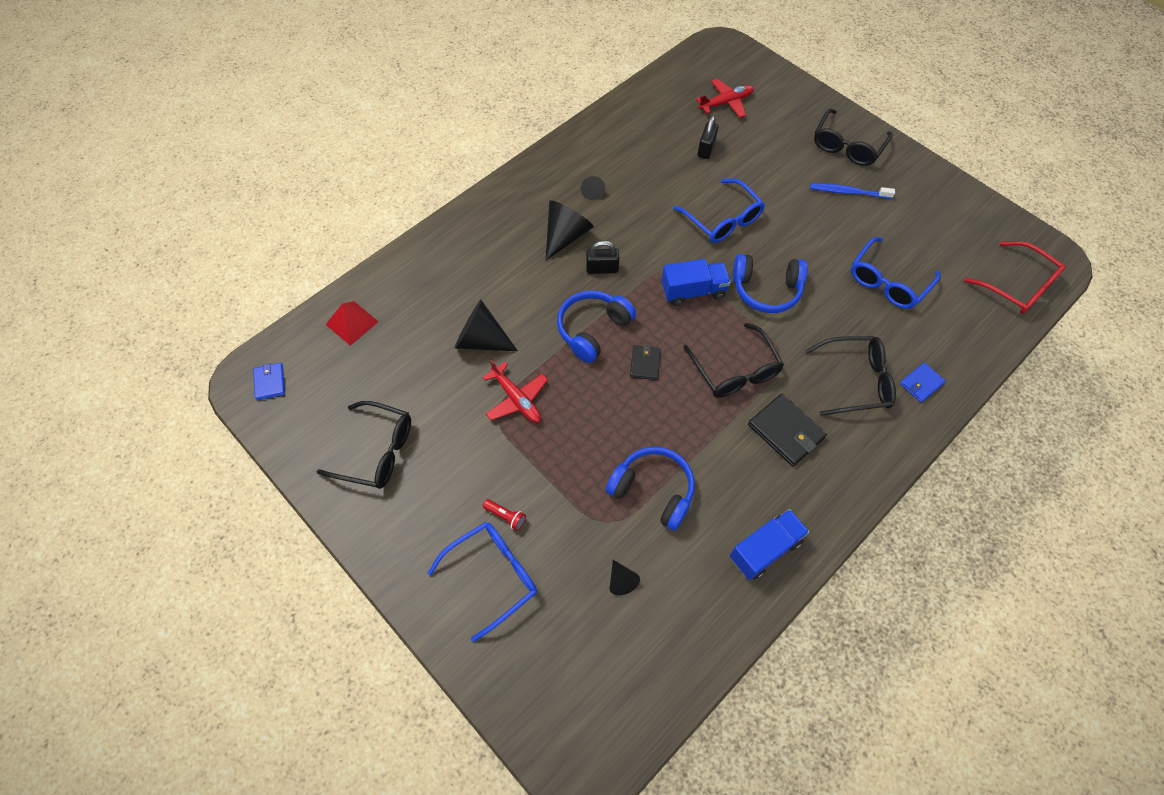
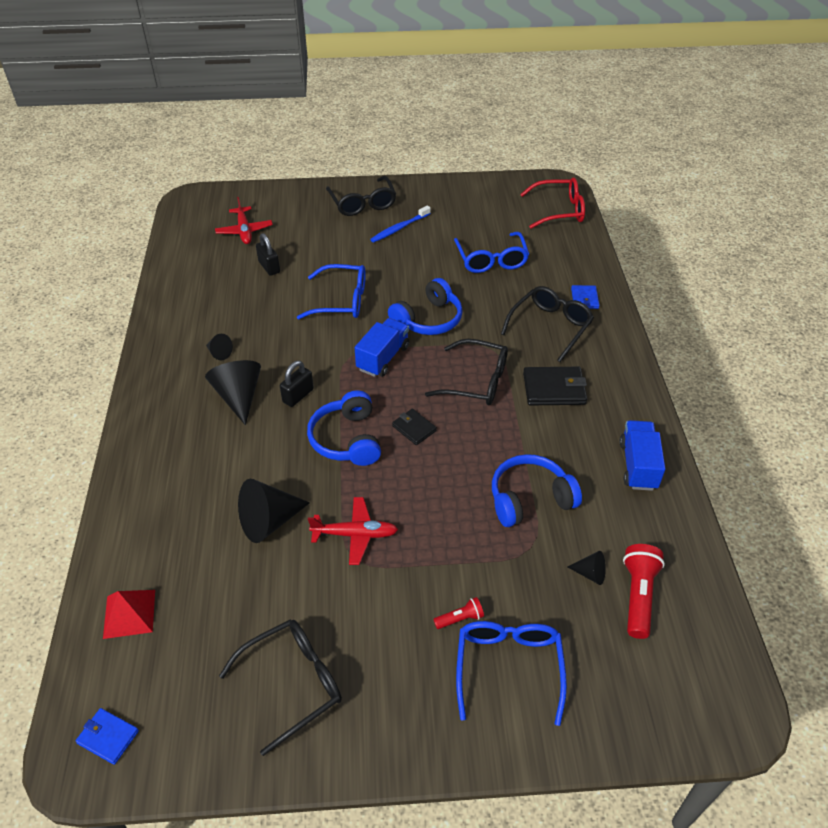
camera: 50 degrees left, 15 degrees down
red plane [696,79,754,118] -> red plane turned 150 degrees clockwise [215,197,273,244]
none -> red flashlight [623,544,665,639]

